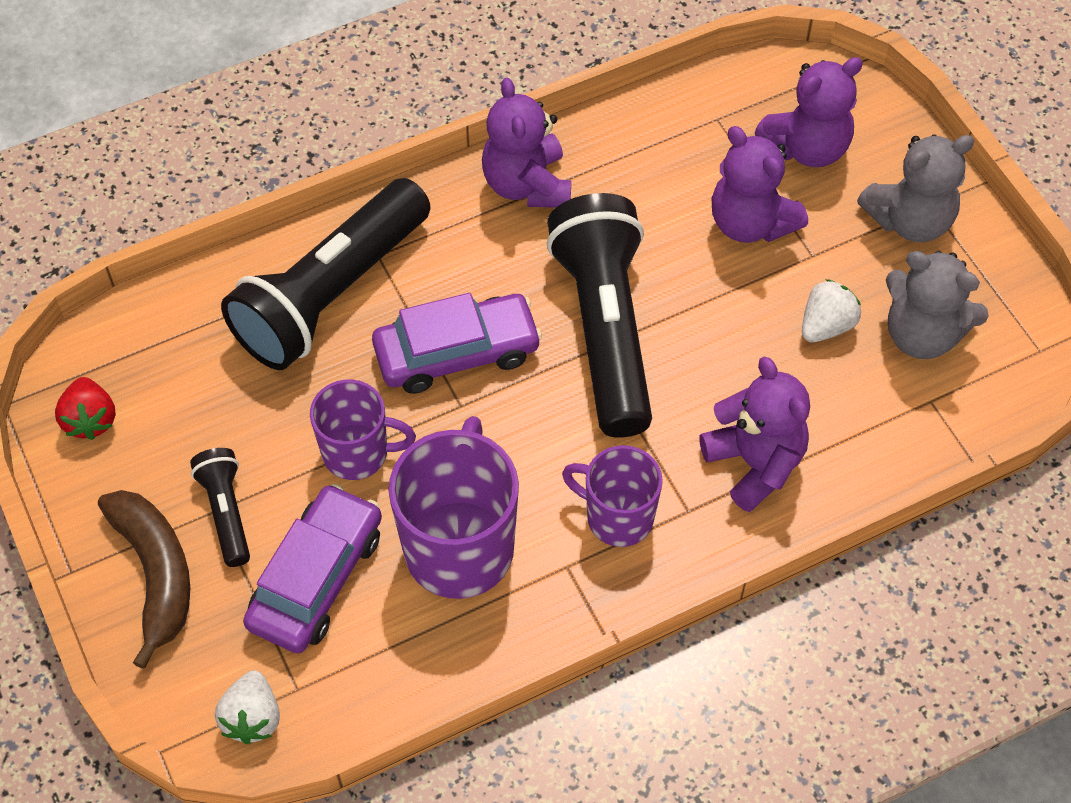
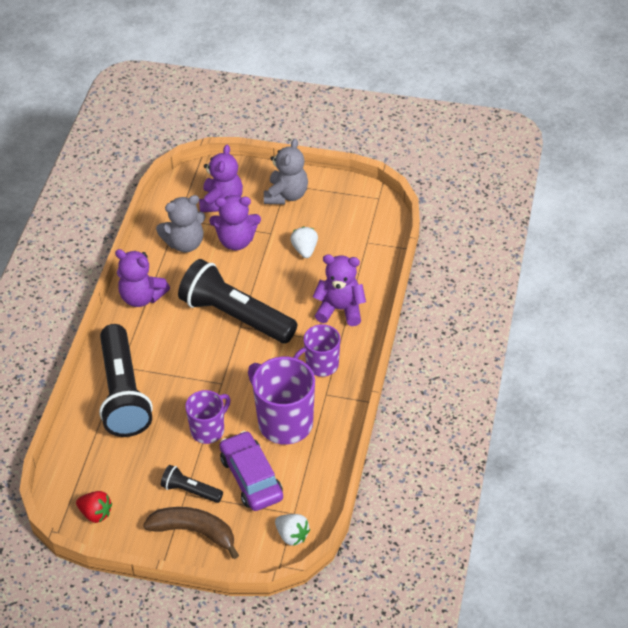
camera: 50 degrees left, 10 degrees down
purple car [372,293,542,394] -> none
grey teddy bear [886,251,989,359] -> grey teddy bear moved to [156,195,205,252]

